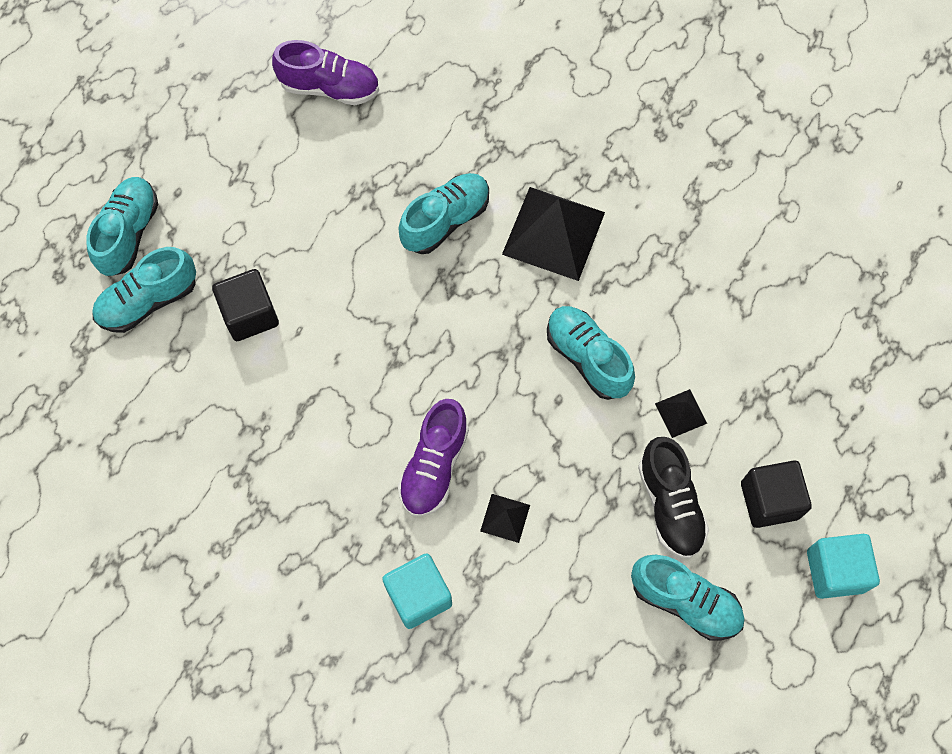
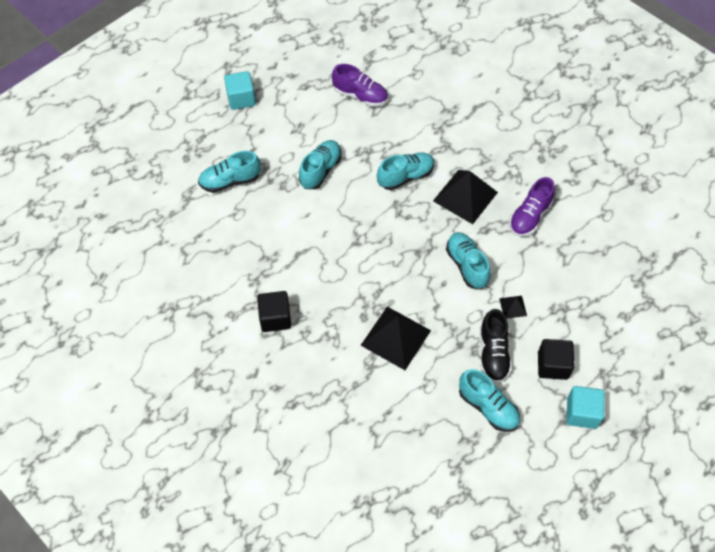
camera: 15 degrees right, 10 degrees down
turquoise shoe [86,177,158,277] -> turquoise shoe moved to [299,140,342,189]
black cube [212,269,279,341] -> black cube moved to [257,291,291,332]
turquoise cube [382,553,452,629] -> turquoise cube moved to [224,71,256,110]
purple shoe [398,399,469,517] -> purple shoe moved to [509,177,555,237]
black pyramid [480,494,530,543] -> black pyramid [361,307,431,370], size x2.17

